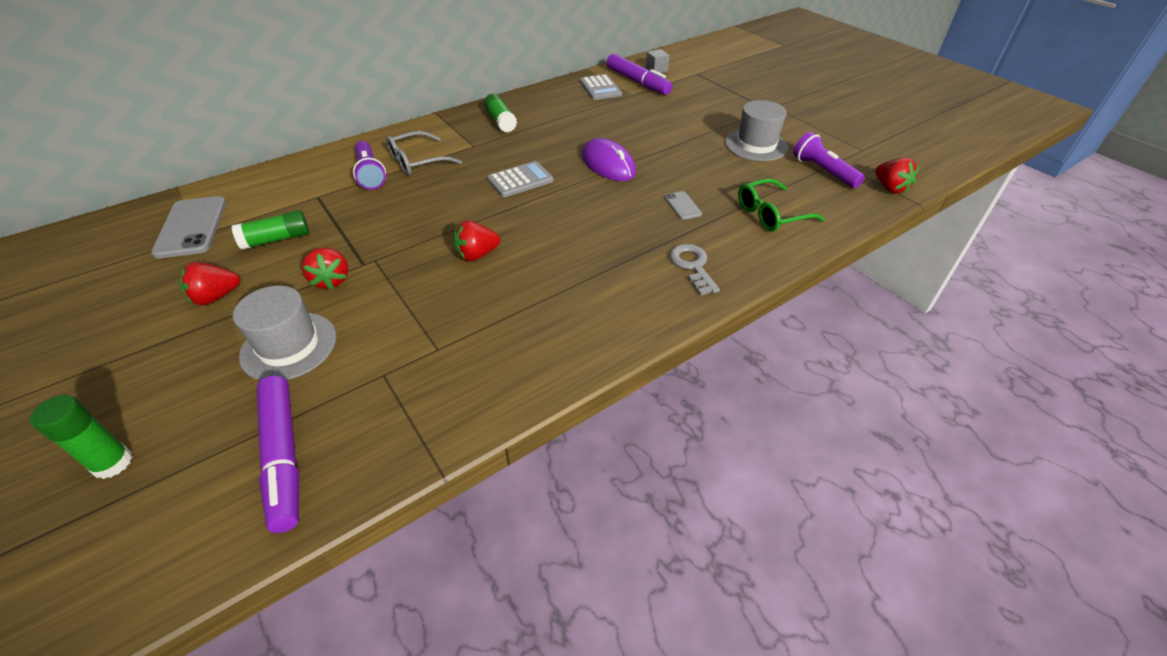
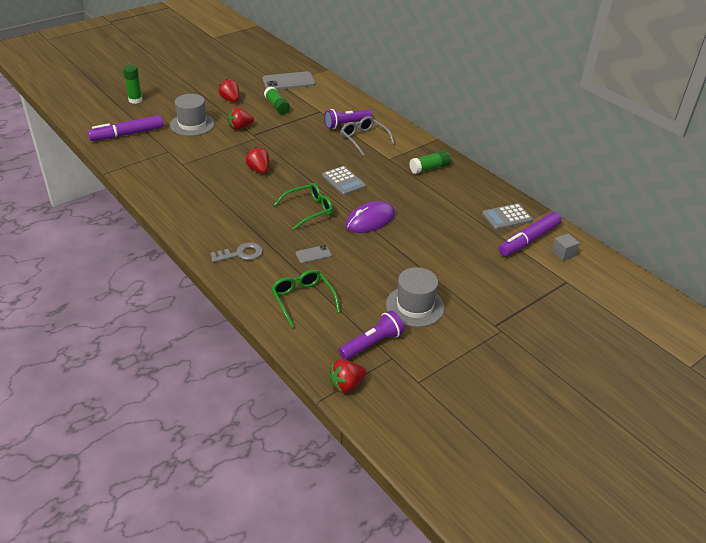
camera: 85 degrees right, 5 degrees down
none -> green glasses [274,183,333,230]

